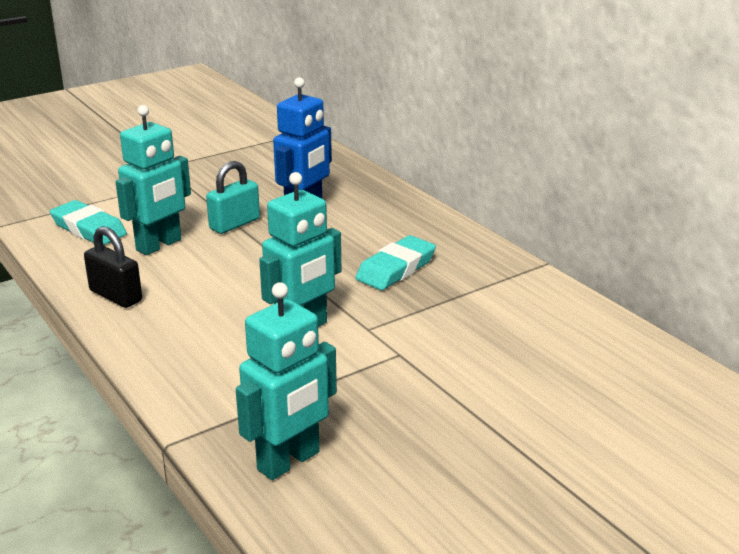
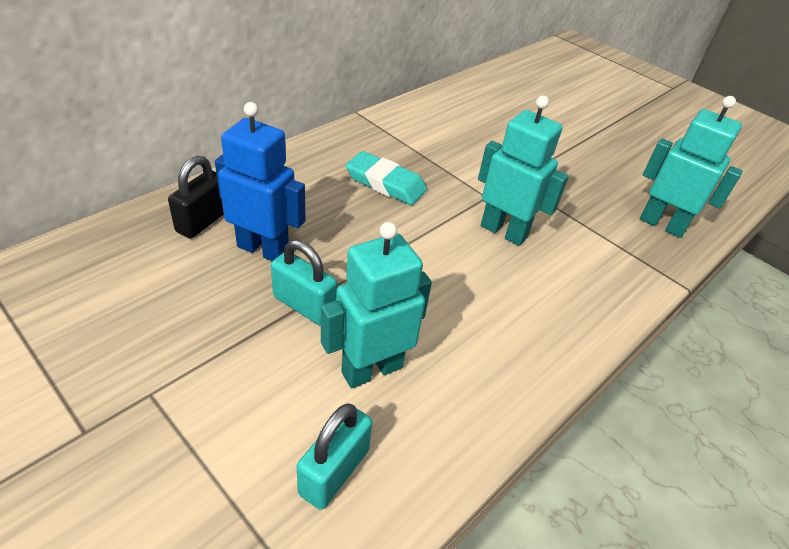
camera: 105 degrees left, 15 degrees up
turquoise eraser [50,200,127,245] -> turquoise padlock [297,403,372,510]
black padlock [84,226,142,308] -> black padlock moved to [168,156,224,239]
turquoise robot [116,105,191,255] -> turquoise robot turned 60 degrees counterclockwise [321,222,432,388]

